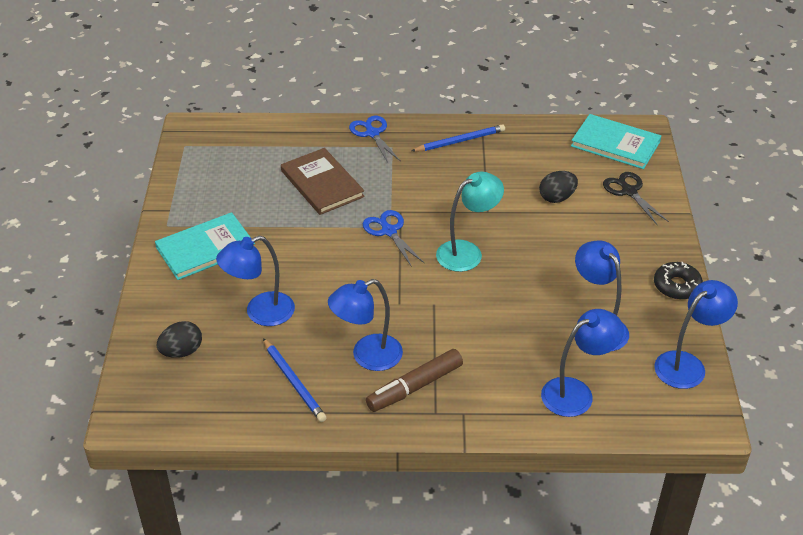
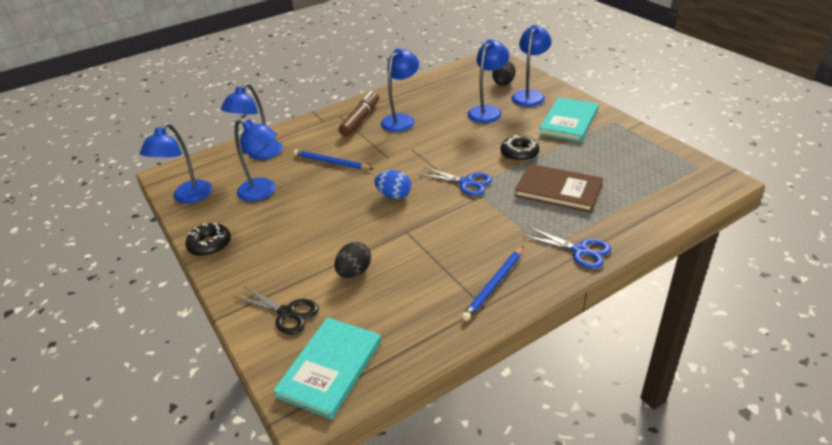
camera: 150 degrees right, 5 degrees down
blue pencil [263,338,327,422] -> blue pencil moved to [293,150,373,170]
turquoise lamp [436,172,504,272] -> blue egg [374,170,412,199]
turquoise book [571,114,661,169] -> turquoise book turned 60 degrees counterclockwise [273,317,381,419]
none -> black donut [500,135,539,162]
none -> blue lamp [512,25,552,107]

